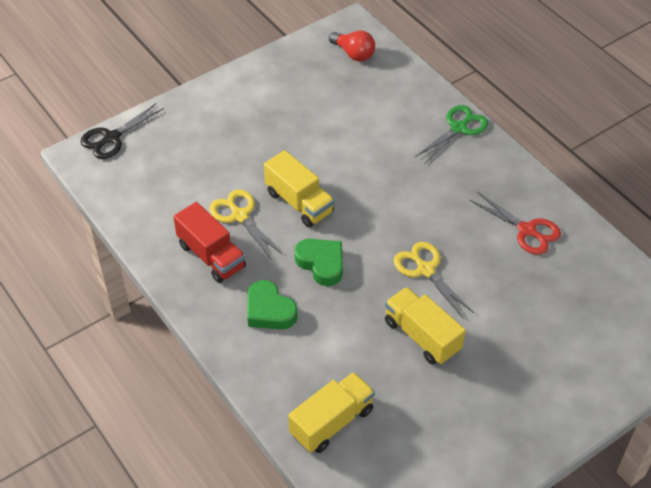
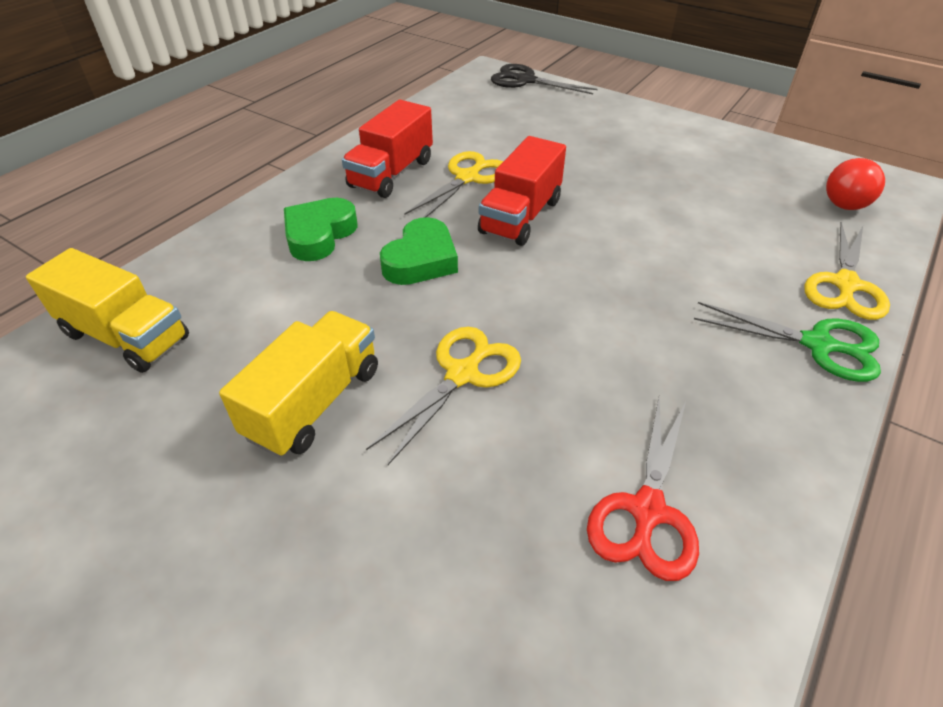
camera: 70 degrees right, 5 degrees down
yellow truck [264,150,334,228] -> red truck [478,136,566,246]
none -> yellow scissors [804,222,890,320]

